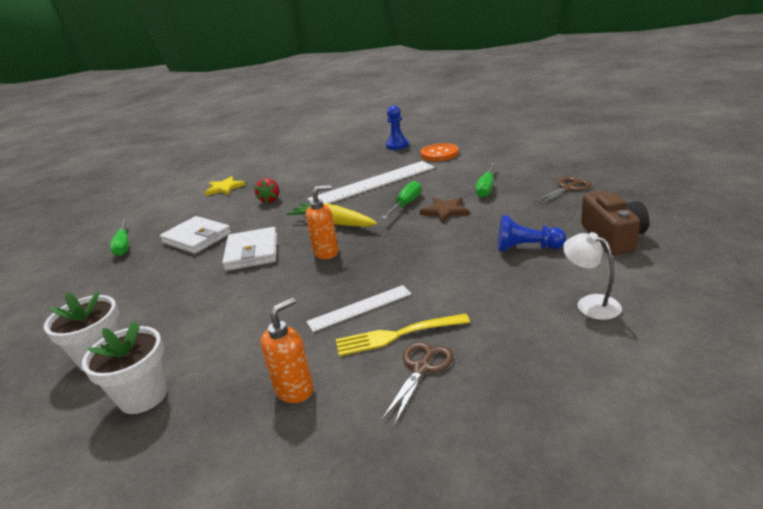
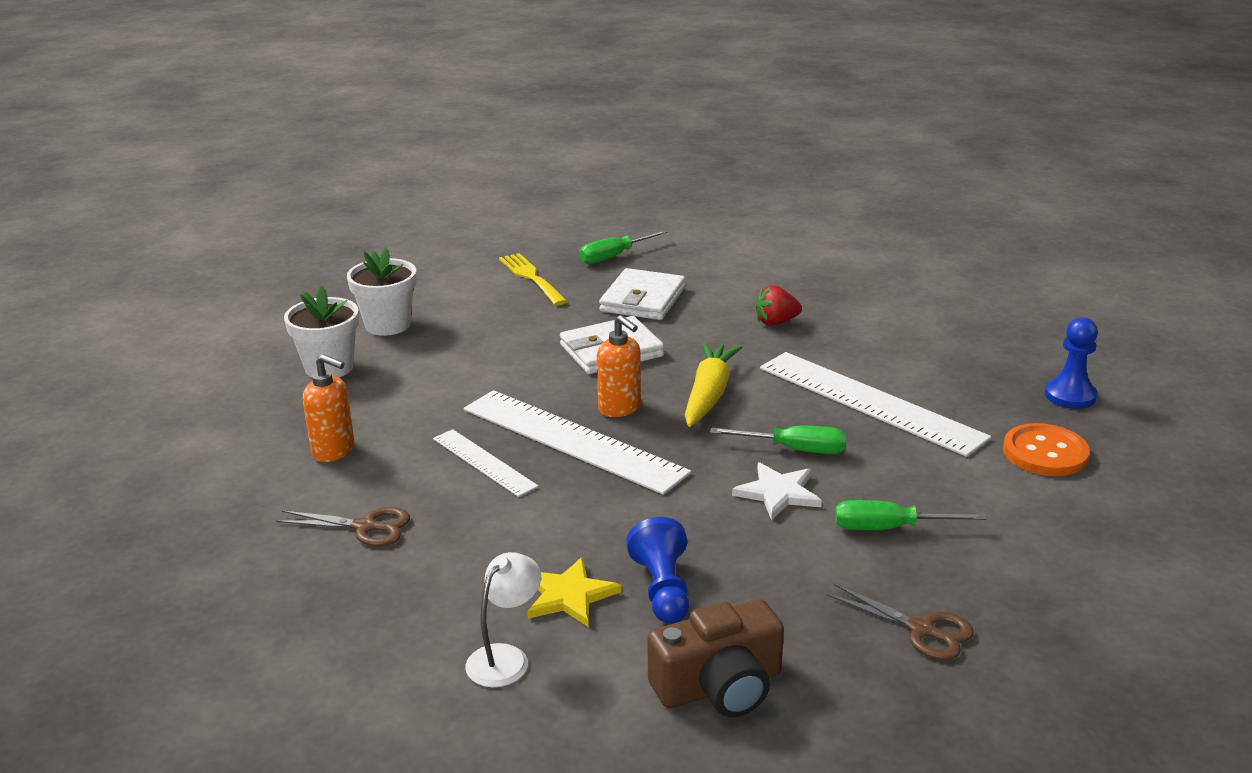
camera: 70 degrees right, 0 degrees up
yellow star [205,176,246,196] -> yellow star moved to [527,557,621,627]
yellow fork [336,313,470,356] -> yellow fork moved to [499,253,567,306]
brown star [419,197,470,223] -> white star [732,462,822,520]
none -> white ruler [464,390,691,495]

